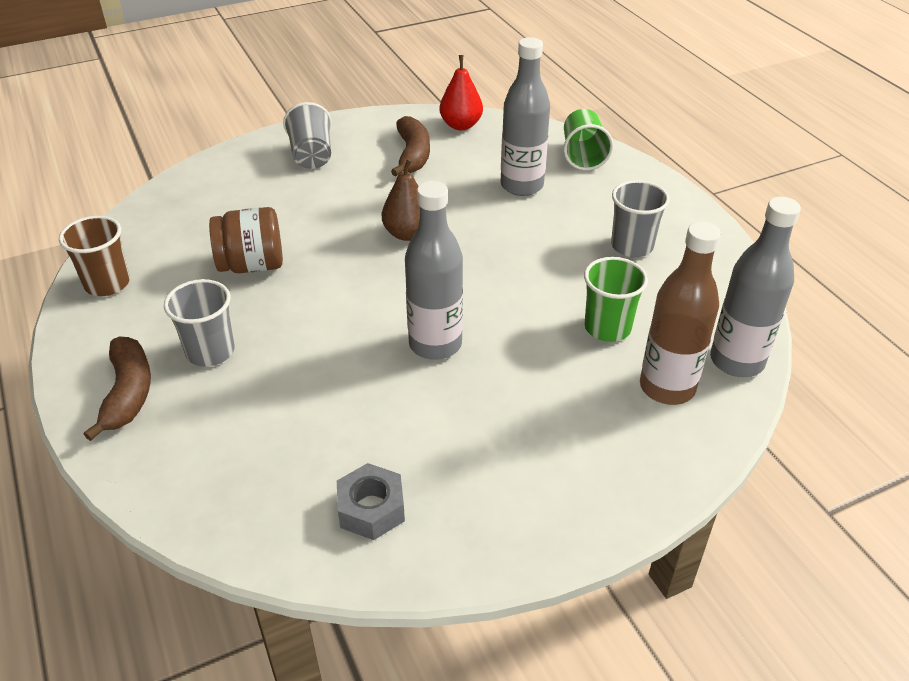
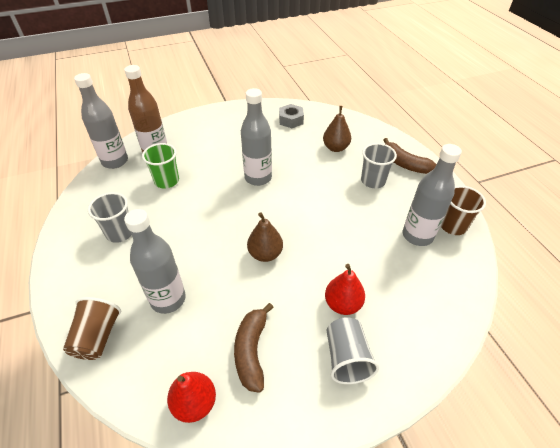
camera: 175 degrees left, 5 degrees up
brown banana [84,336,151,441] -> brown banana turned 45 degrees counterclockwise [384,138,437,174]
brown jar [209,207,283,273] -> none
green cup [563,109,613,171] -> brown cup [63,297,121,360]
none -> brown pear [323,106,351,152]
none -> red pear [325,264,365,315]
none -> grey bottle [403,144,462,246]

